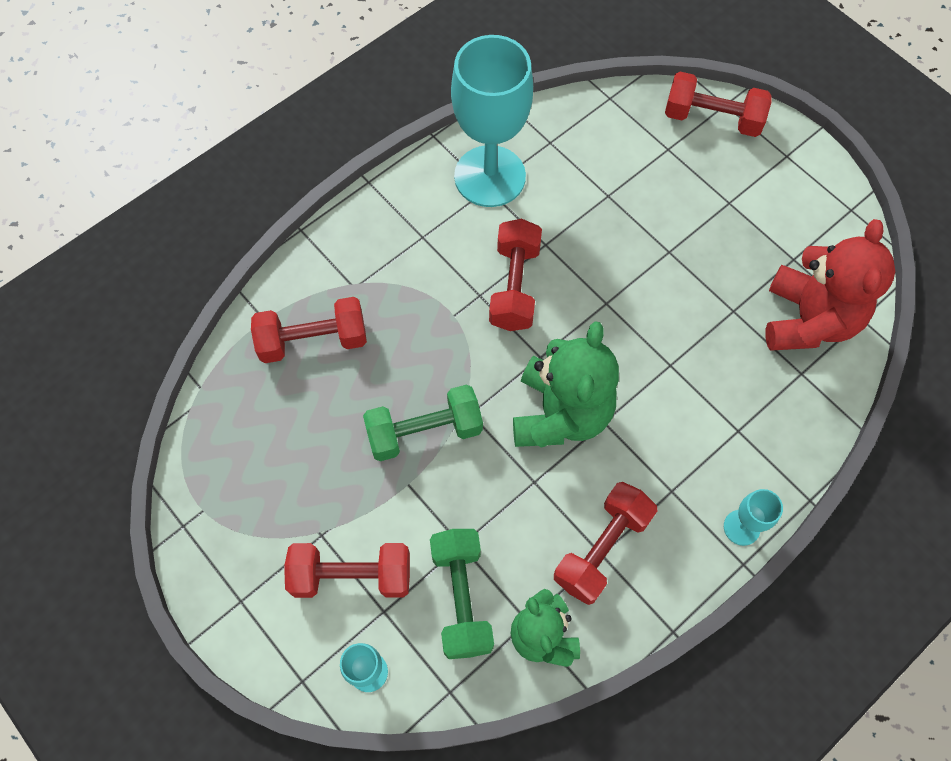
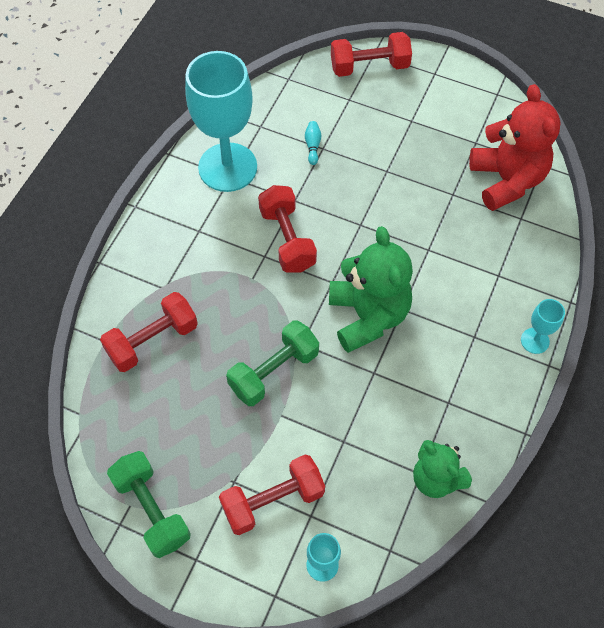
camera: 25 degrees left, 5 degrees down
green dumbbell [430,529,494,659] -> green dumbbell moved to [107,451,191,558]
red dumbbell [554,482,658,605] -> none
none -> turquoise bowling pin [305,121,321,165]

